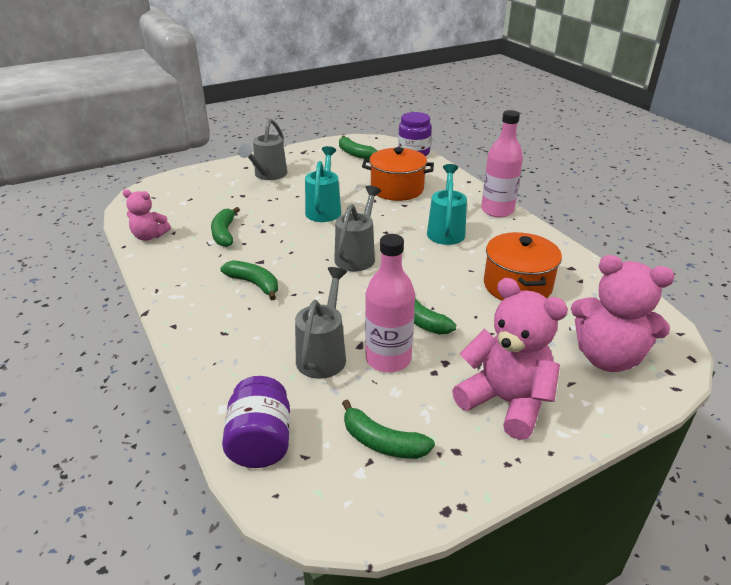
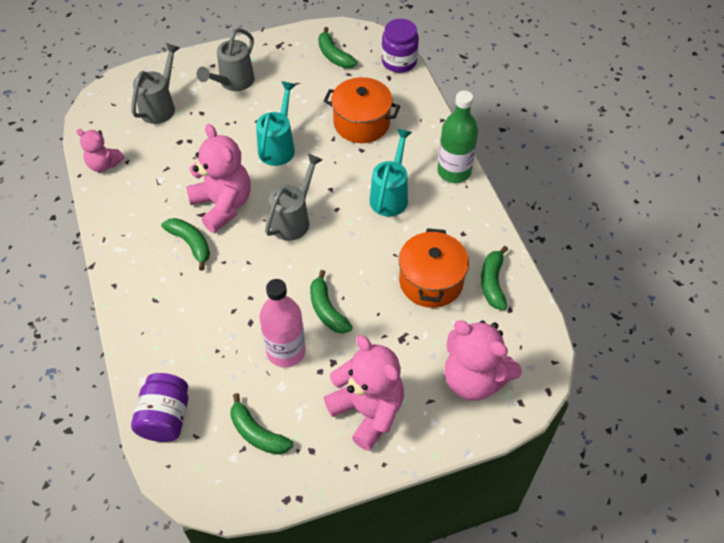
camera: 10 degrees right, 20 degrees up
green banana [211,207,240,247] -> green banana moved to [481,246,508,310]
grey watering can [295,267,347,379] -> grey watering can moved to [132,43,180,124]
pink bottle [481,110,523,217] -> green bottle [438,90,478,183]
none -> pink teddy bear [186,124,251,233]

